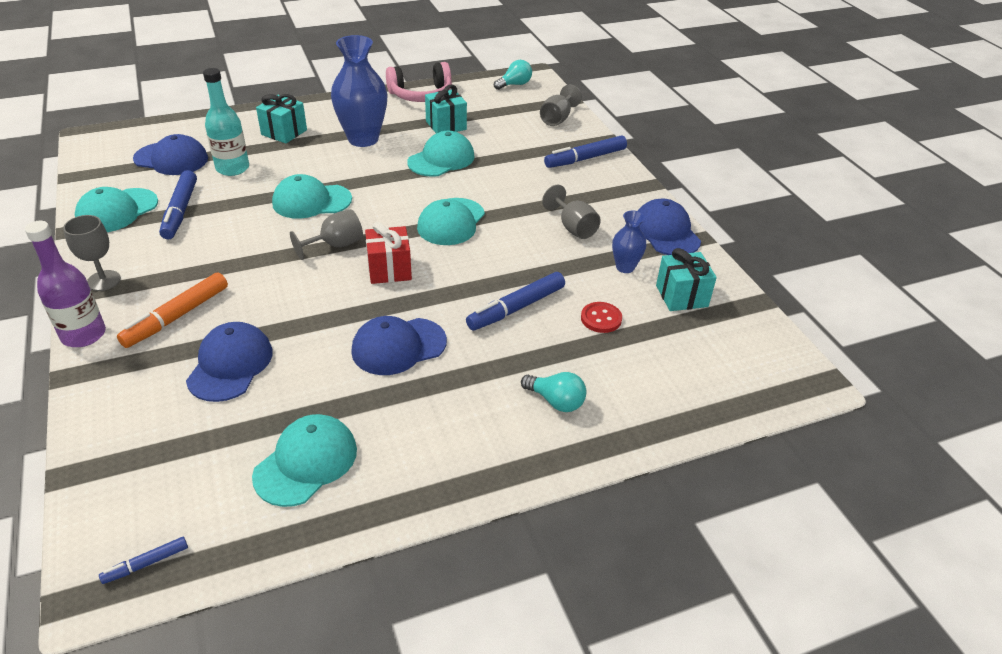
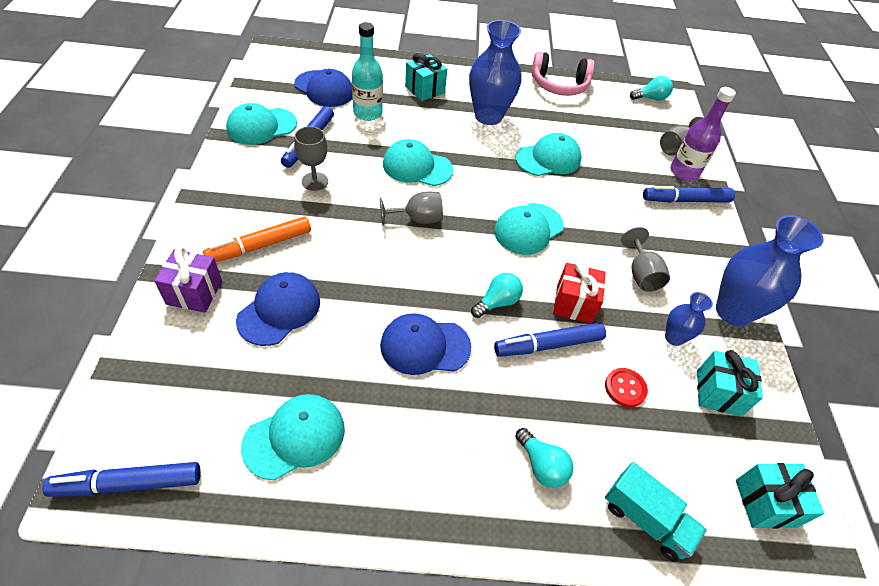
camera: 20 degrees right, 10 degrees up
purple bottle [25,221,106,347] -> purple bottle moved to [670,87,736,181]
grey goblet [63,215,121,291] -> grey goblet moved to [294,126,328,191]
blue marker [99,537,188,584] -> blue marker [42,462,201,497], size x1.93
red gift [365,222,412,284] -> red gift moved to [553,261,606,324]
turquoise gift [425,85,467,133] -> turquoise gift moved to [736,463,824,529]
blue cap [638,199,701,255] -> blue vase [716,215,824,326]
none -> purple gift [154,247,222,313]
none -> turquoise light bulb [471,273,523,318]
none -> turquoise truck [605,462,707,562]

